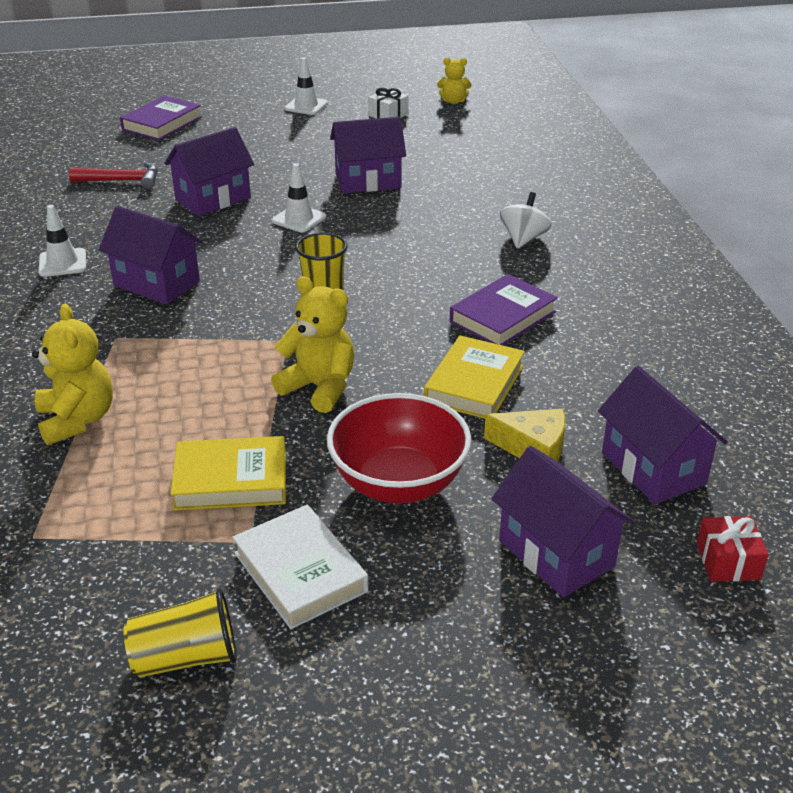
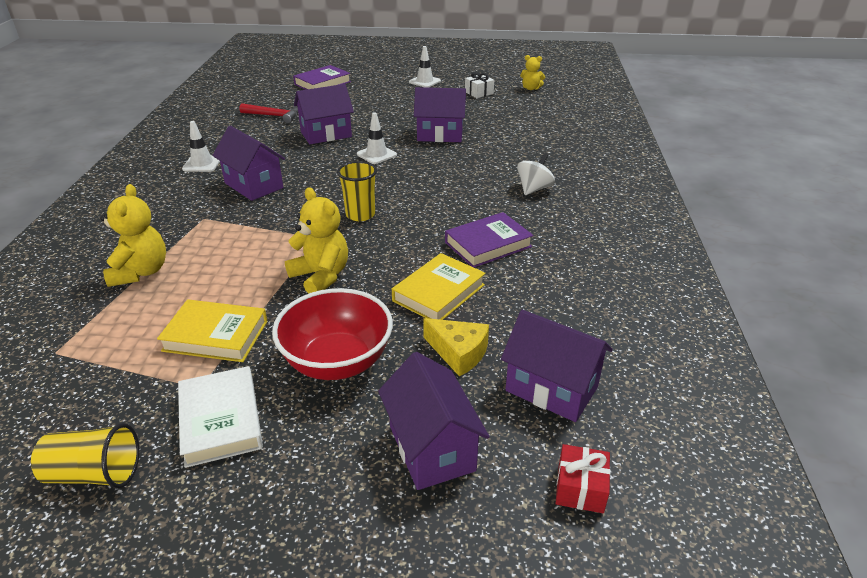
camera: 15 degrees right, 0 degrees up
purple house [598,366,728,504] -> purple house turned 45 degrees counterclockwise [501,310,613,422]

